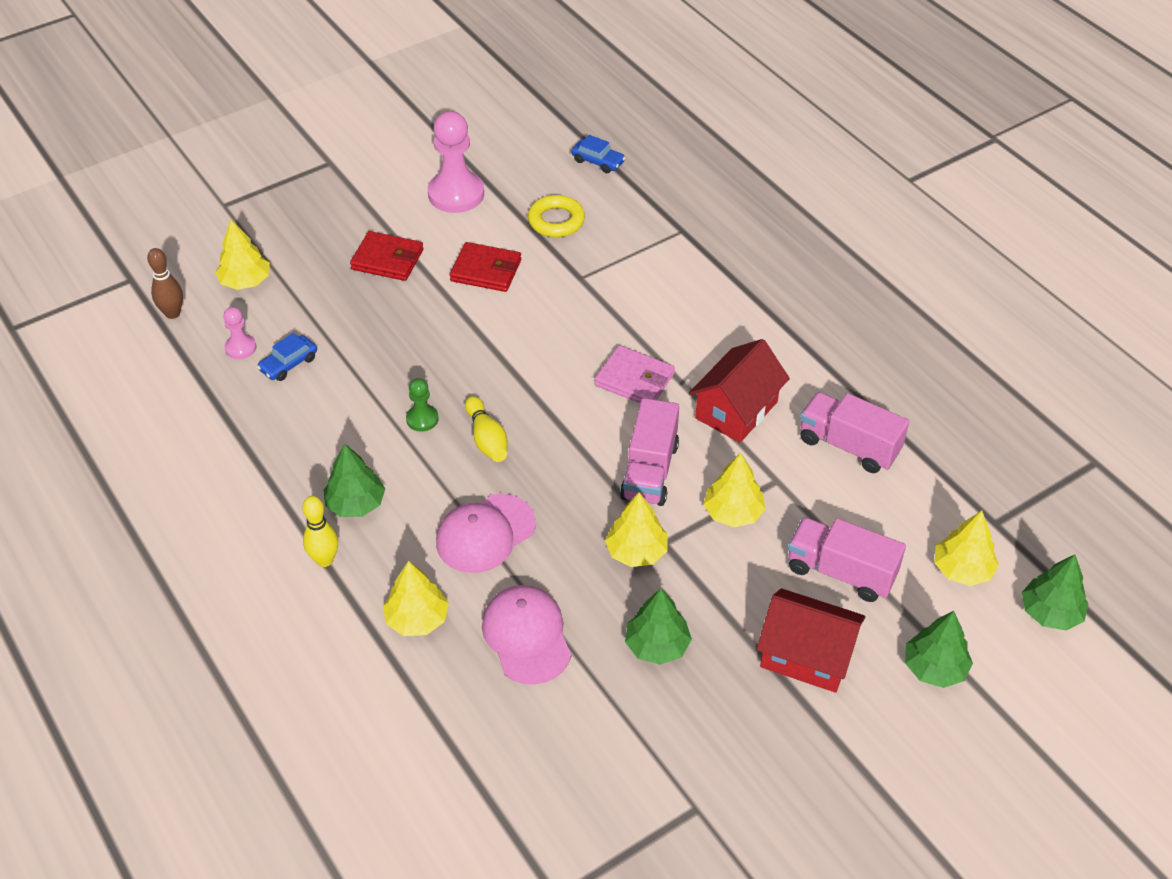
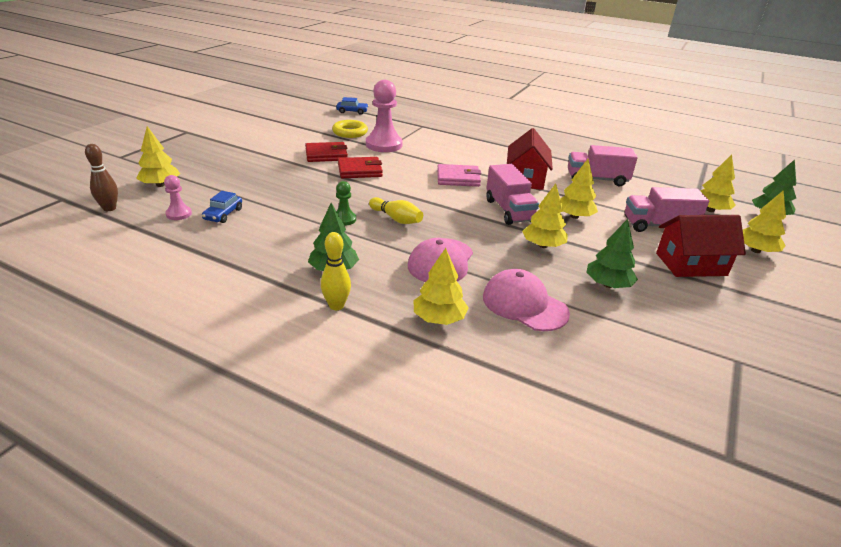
camera: 30 degrees left, 15 degrees down
red wallet [350,231,424,281] -> red wallet moved to [338,157,383,178]
pink pawn [428,111,484,213] -> pink pawn moved to [366,80,403,152]
green tree [905,611,973,688] -> yellow tree [743,190,786,253]

